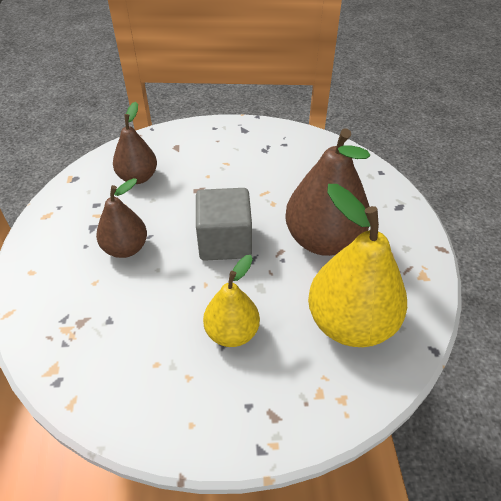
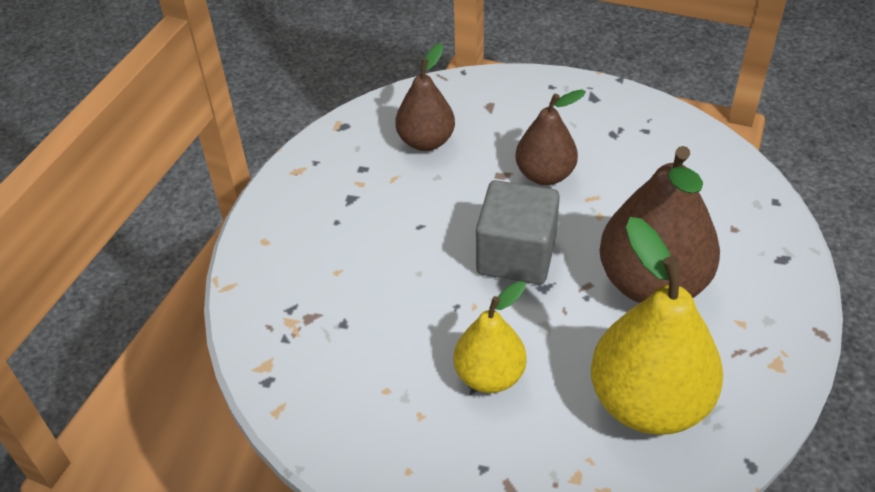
camera: 20 degrees right, 0 degrees up
brown pear [96,178,147,258] -> brown pear moved to [516,89,586,185]

